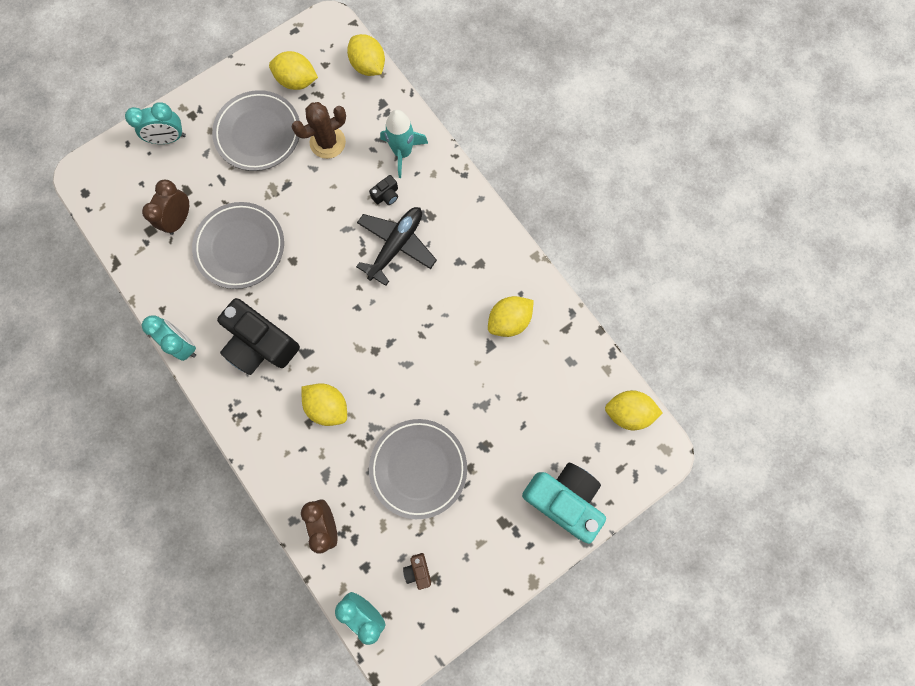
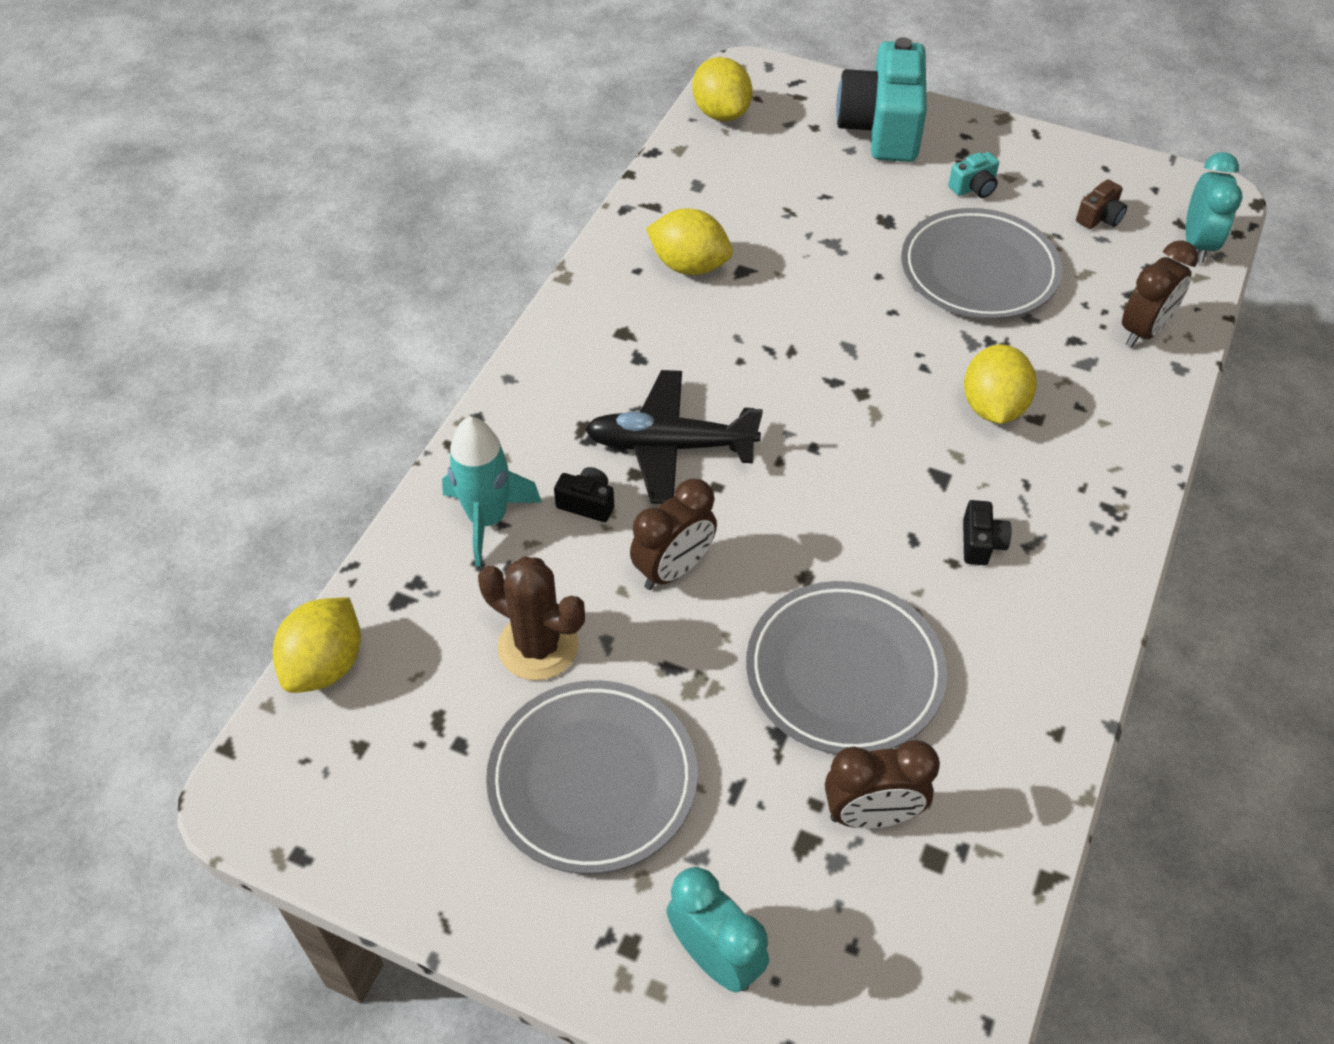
camera: 120 degrees left, 25 degrees down
turquoise clock [141,316,196,361] -> none
black camera [217,298,300,375] -> black camera [963,500,1011,565], size x0.41
yellow lemon [269,51,318,90] -> none
none -> brown clock [630,479,717,590]
none -> turquoise camera [948,152,999,198]

